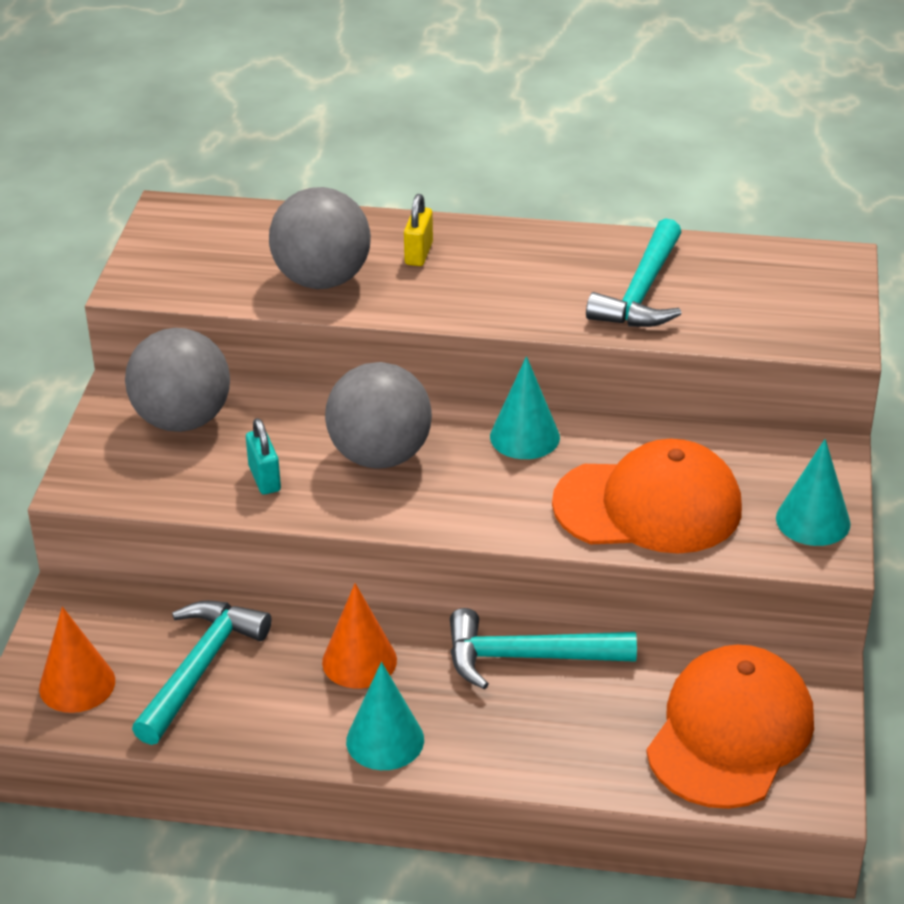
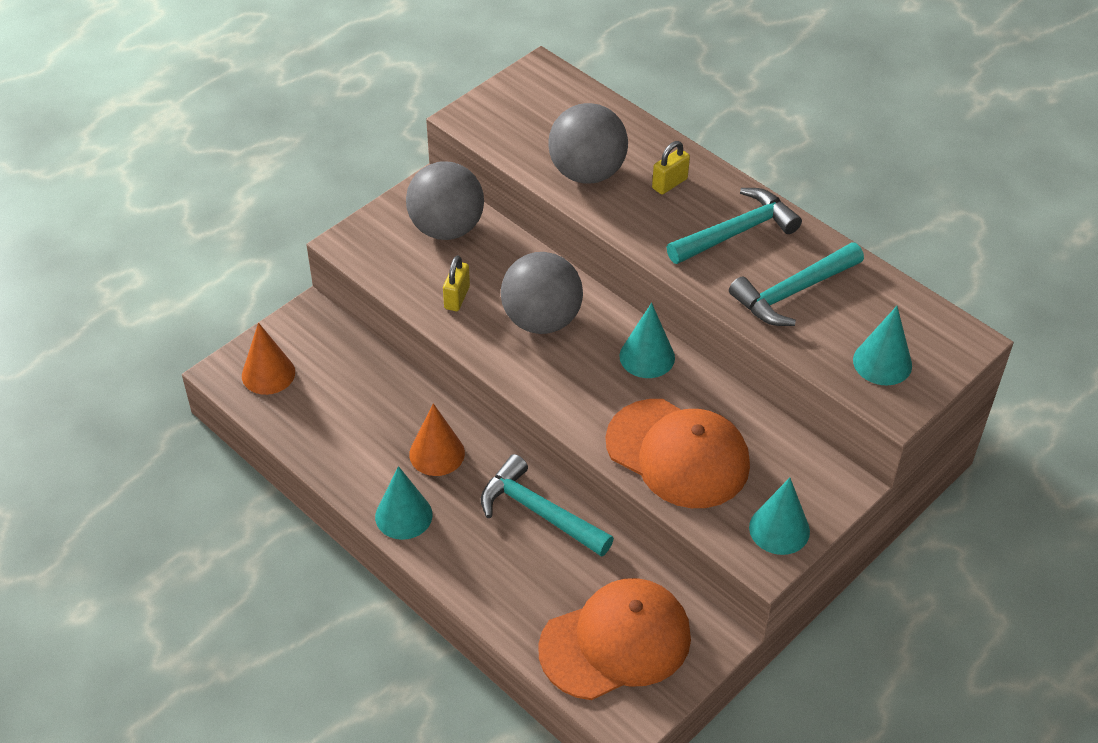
camera: 35 degrees right, 10 degrees up
turquoise hammer [132,601,271,745] -> turquoise hammer moved to [667,188,802,264]
turquoise padlock [246,418,281,495] -> yellow padlock [443,255,470,311]
none -> turquoise cone [853,306,912,385]

